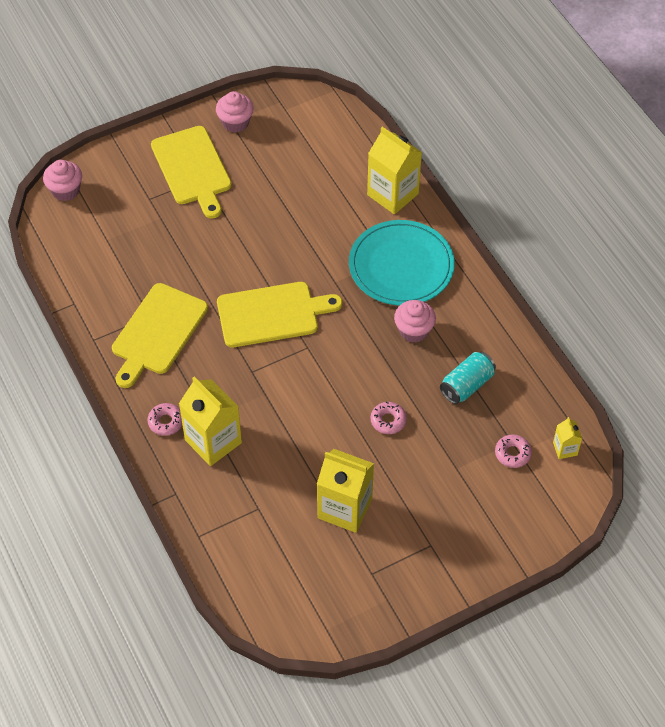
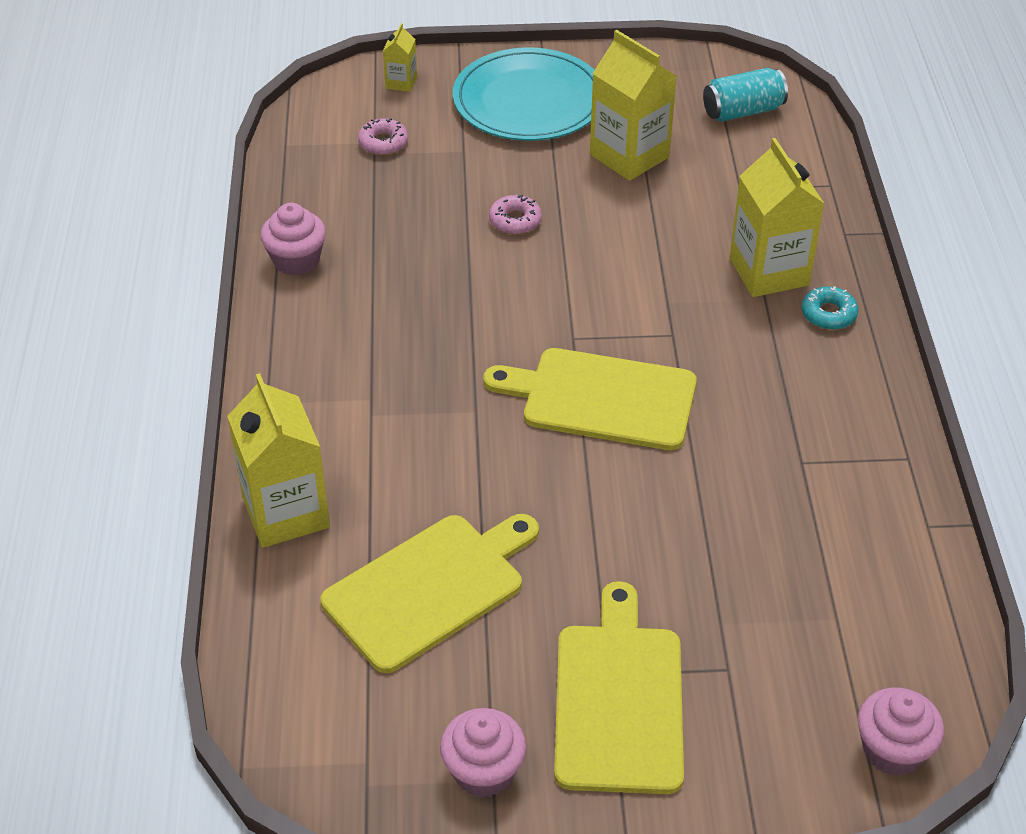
camera: 155 degrees left, 10 degrees down
yellow cutting board [112,283,208,388] -> yellow cutting board moved to [320,514,539,673]
pink donut [148,403,182,436] -> turquoise donut [801,286,858,330]
turquoise plate [349,220,455,306] -> turquoise plate moved to [453,48,594,141]
pink cupcake [394,300,436,343] -> pink cupcake moved to [260,203,326,276]
turquoise can [440,351,496,404] -> turquoise can moved to [703,68,788,122]
yellow carton [553,417,582,459] -> yellow carton moved to [383,23,417,92]

